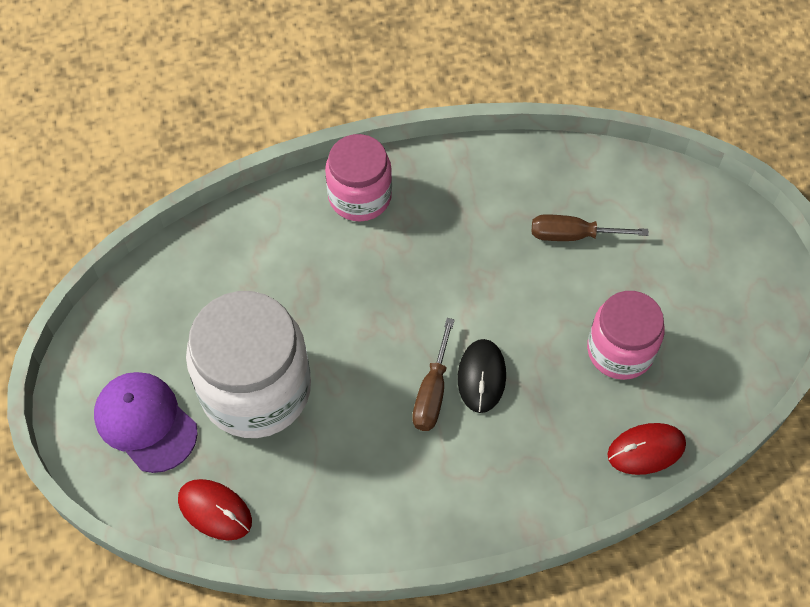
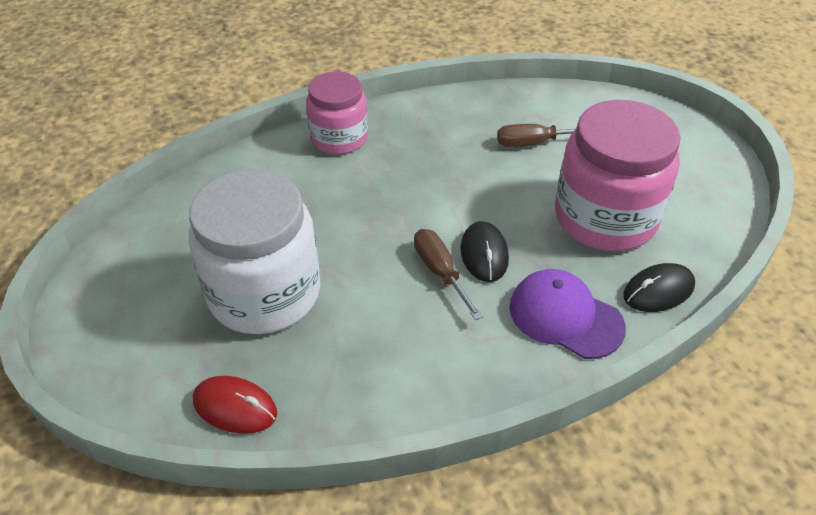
camera: 10 degrees left, 15 degrees down
purple cap [94,372,198,473] -> purple cap moved to [510,269,626,359]
brown screwdriver [412,318,455,431] -> brown screwdriver turned 150 degrees clockwise [414,229,483,320]
pink jar [587,291,665,380] -> pink jar [555,100,681,251], size x1.61
red mouse [607,423,686,475] -> black mouse [623,263,695,312]

